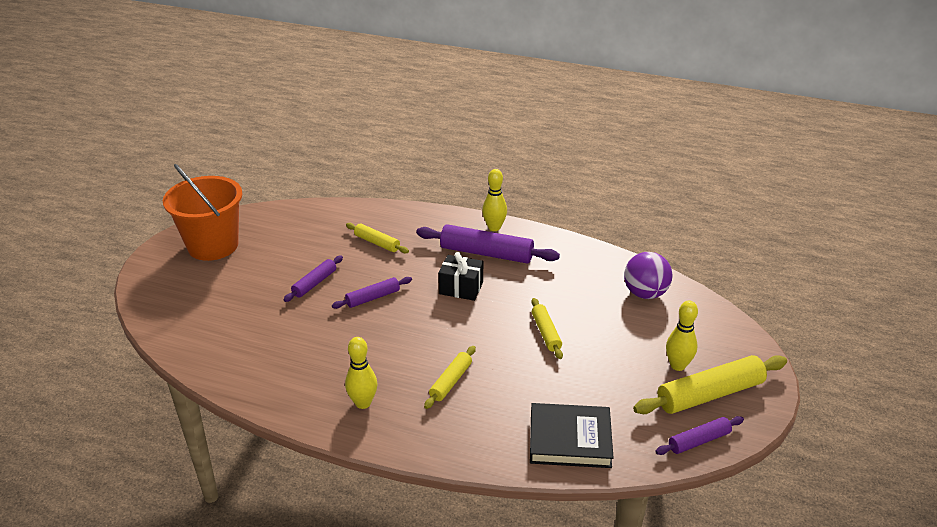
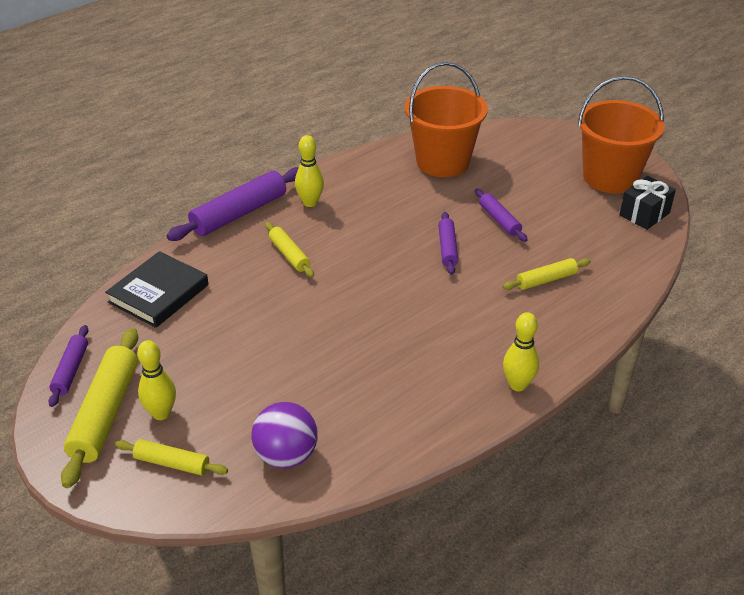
camera: 120 degrees right, 5 degrees up
purple rolling pin [416,224,560,264] -> purple rolling pin moved to [167,167,299,241]
black gift [438,252,483,301] -> black gift moved to [619,176,676,230]
yellow rolling pin [531,298,563,359] -> yellow rolling pin moved to [115,439,228,475]
none -> orange bucket [405,62,488,177]

